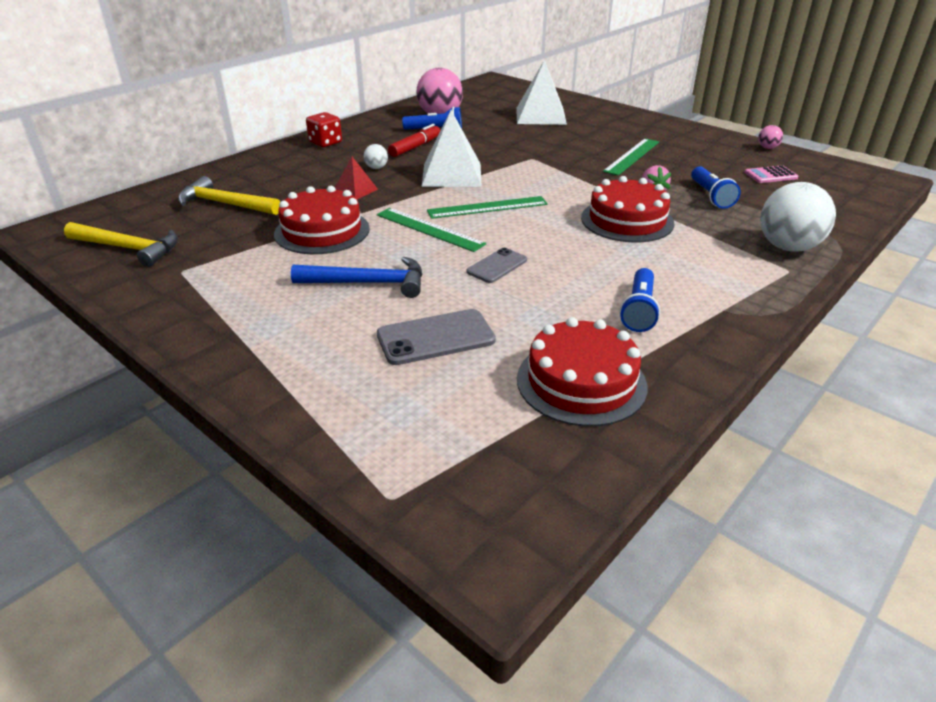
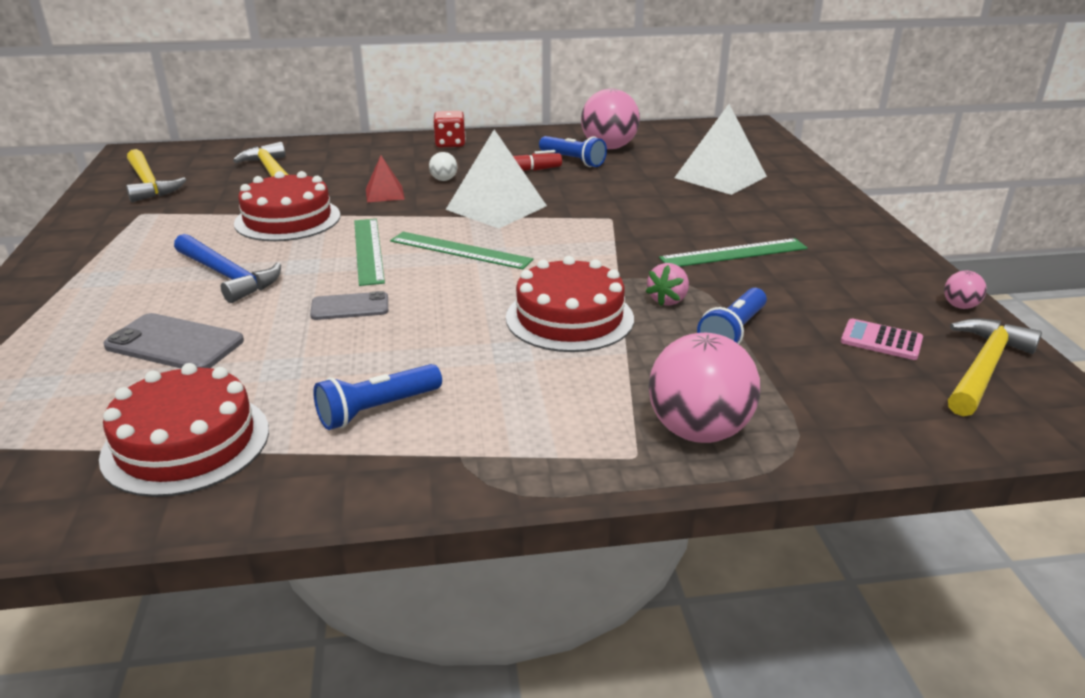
camera: 40 degrees right, 5 degrees down
white ball [760,182,836,252] -> pink ball [649,333,760,443]
none -> yellow hammer [948,318,1042,416]

